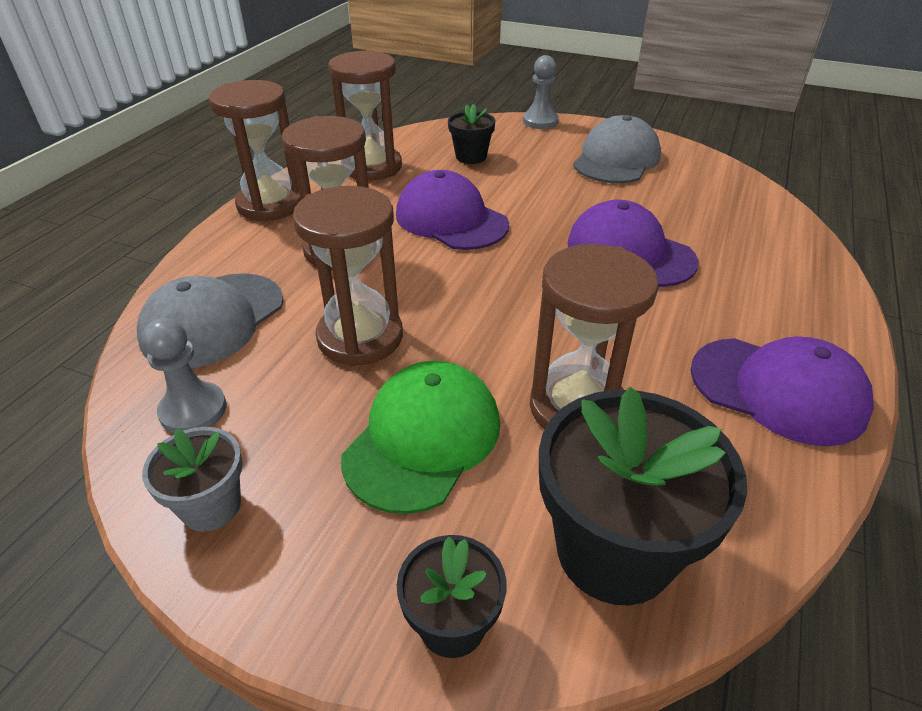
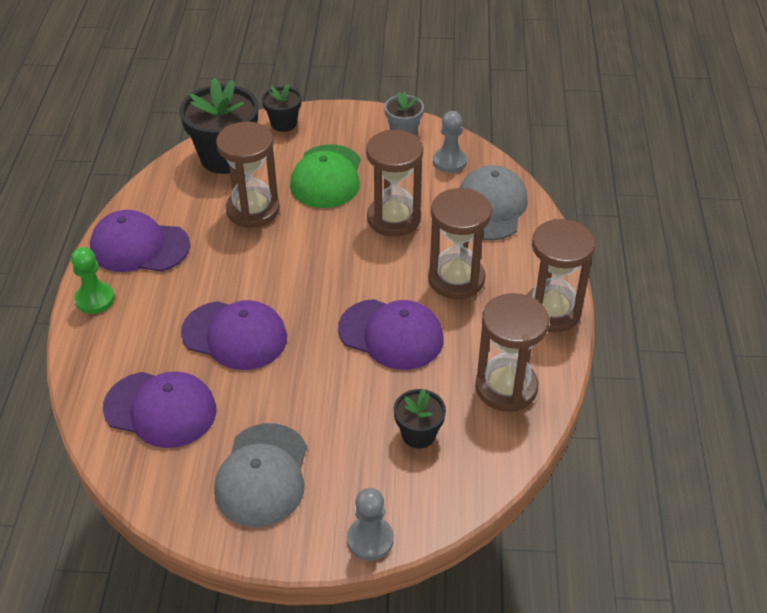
camera: 160 degrees right, 5 degrees up
none -> green pawn [71,247,115,314]
none -> purple cap [103,372,216,448]

